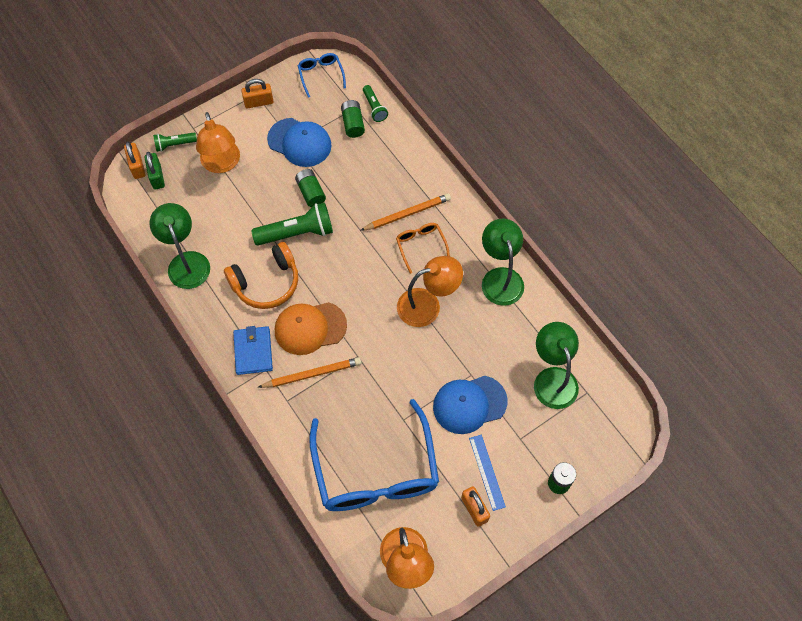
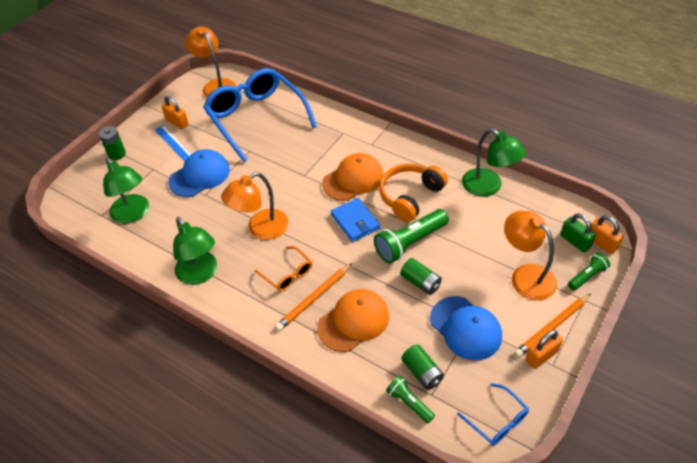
camera: 160 degrees right, 15 degrees down
blue wallet [233,326,273,375] -> blue wallet moved to [331,198,380,242]
orange pencil [258,357,362,388] -> orange pencil moved to [514,294,591,358]
blue cap [267,118,332,167] -> blue cap turned 135 degrees counterclockwise [430,296,502,360]
none -> orange cap [317,289,389,352]

